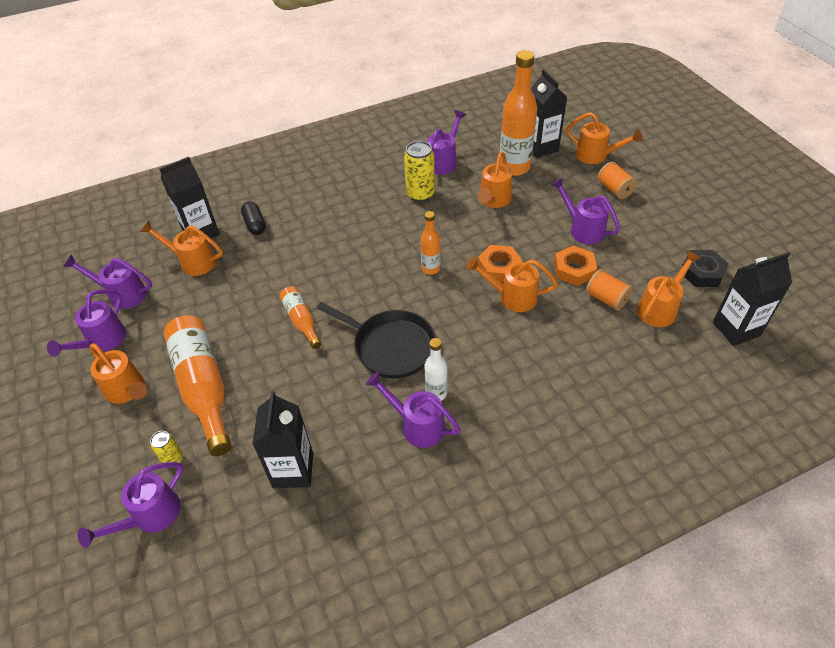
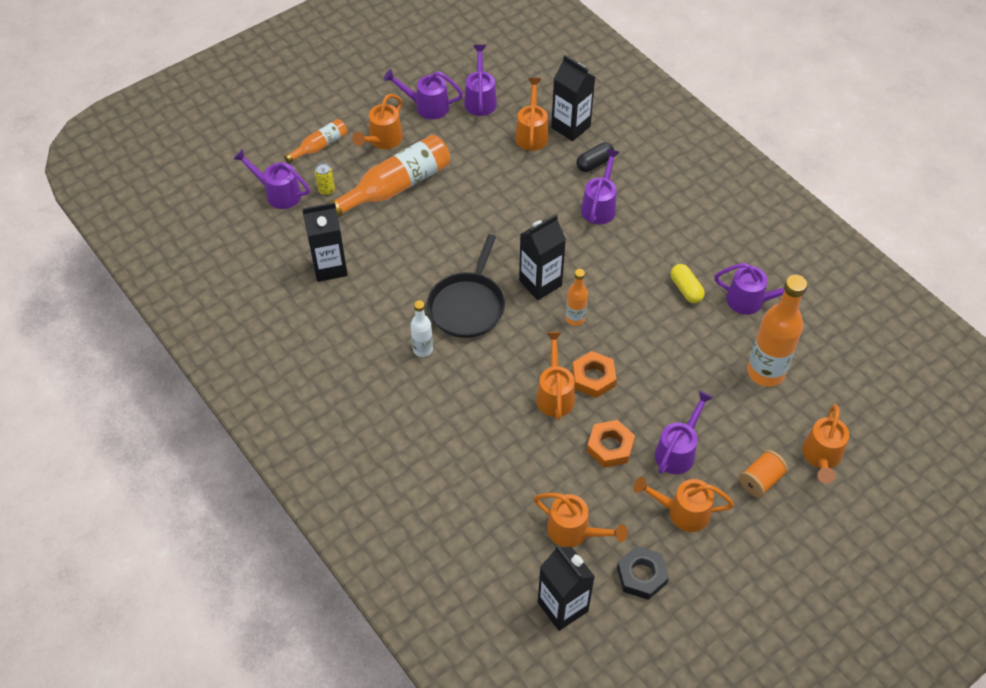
camera: 75 degrees right, 5 degrees up
orange bottle [279,286,321,349] -> orange bottle moved to [284,119,347,163]
purple watering can [366,372,461,448] -> purple watering can moved to [581,149,620,224]
yellow can [404,141,435,202] -> yellow capsule [671,264,705,303]
orange watering can [478,152,512,208] -> orange watering can moved to [633,477,734,532]
black carton [531,69,567,158] -> black carton moved to [519,214,566,300]
orange spool [586,269,633,311] -> none

